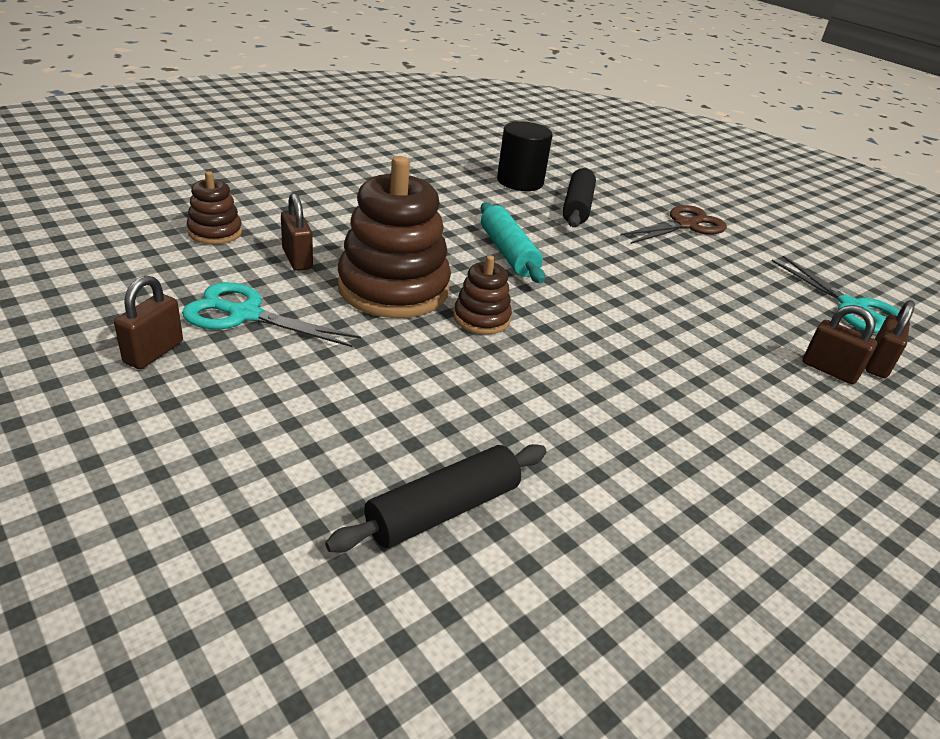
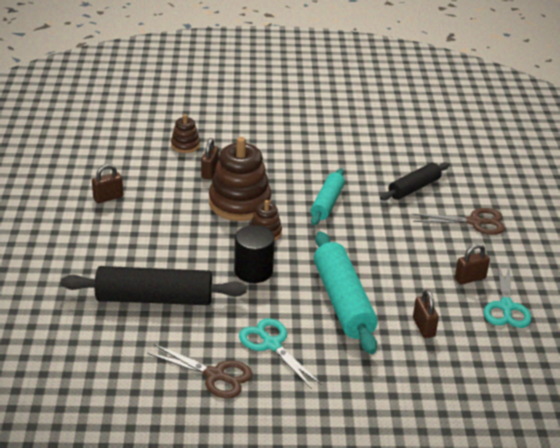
camera: 40 degrees right, 0 degrees up
turquoise scissors [182,282,361,347] -> turquoise scissors moved to [239,318,322,389]
black rolling pin [325,444,547,553] -> black rolling pin [61,266,247,305], size x1.63
black cylinder [497,121,552,191] -> black cylinder moved to [234,225,275,283]
brown padlock [866,300,915,378] -> brown padlock moved to [455,244,490,285]
none -> brown scissors [147,344,252,398]
none -> turquoise rolling pin [314,231,378,354]

